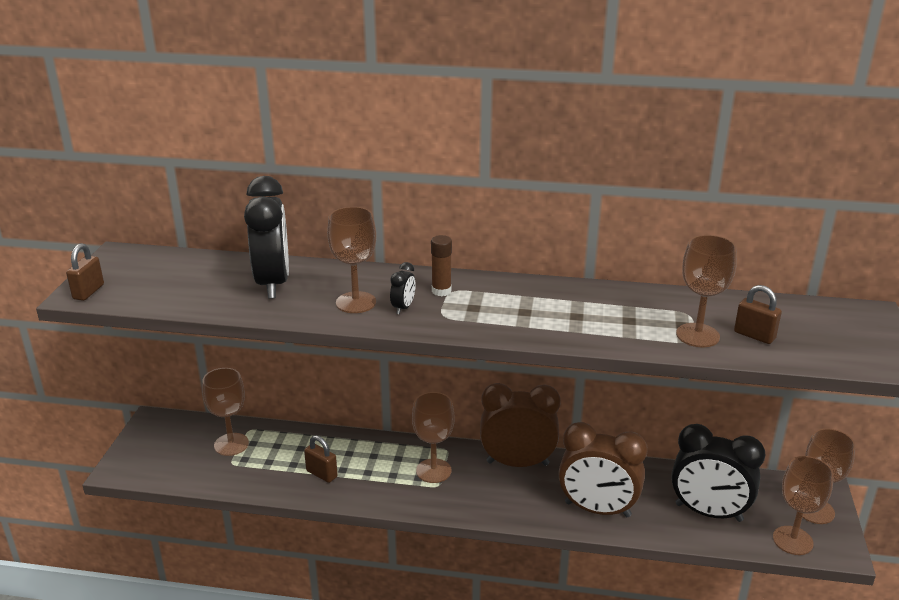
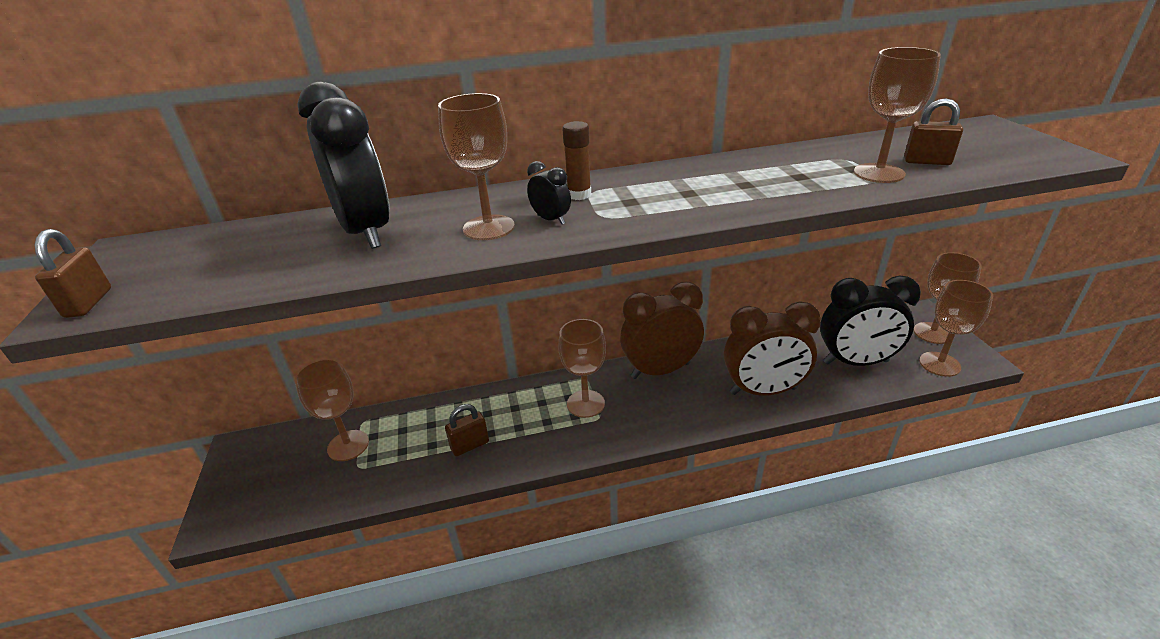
camera: 20 degrees left, 5 degrees up
brown padlock [304,435,338,483] -> brown padlock turned 45 degrees counterclockwise [445,404,489,456]
black clock [390,262,416,314] -> black clock turned 45 degrees counterclockwise [527,161,571,225]

